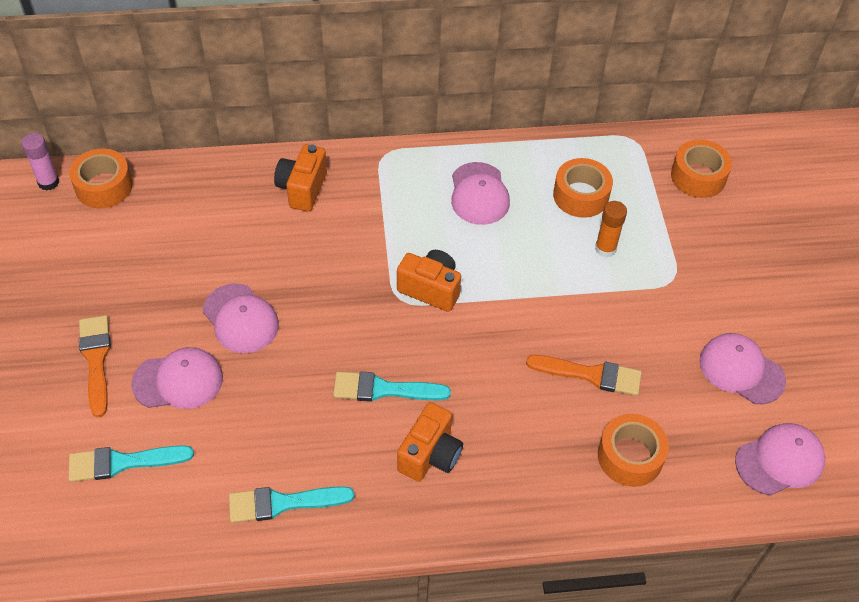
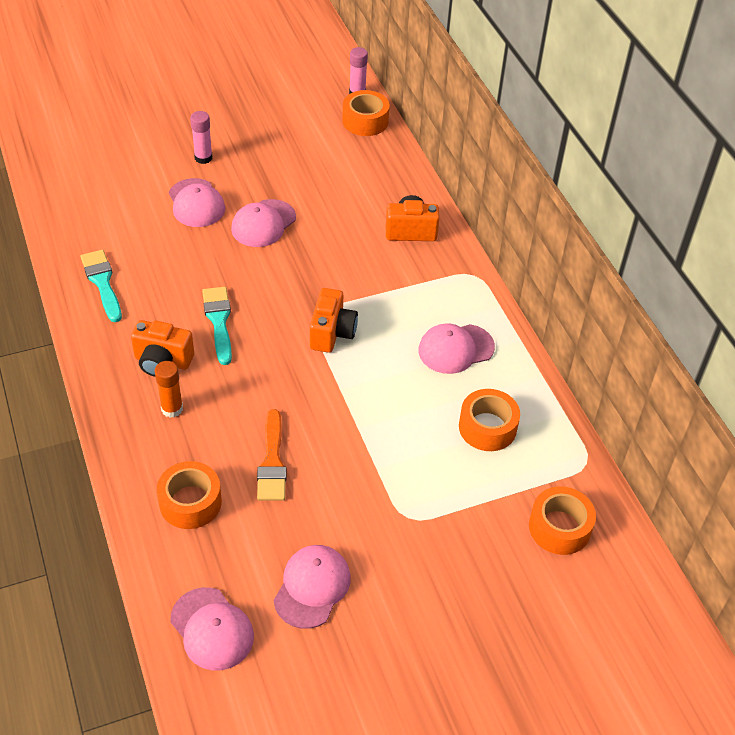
camera: 75 degrees right, 5 degrees down
turquoise brush [69,445,194,482] -> none
orange brush [79,315,111,417] -> pink glue stick [190,111,212,164]
orange glue stick [595,201,627,257] -> orange glue stick moved to [155,361,183,418]

